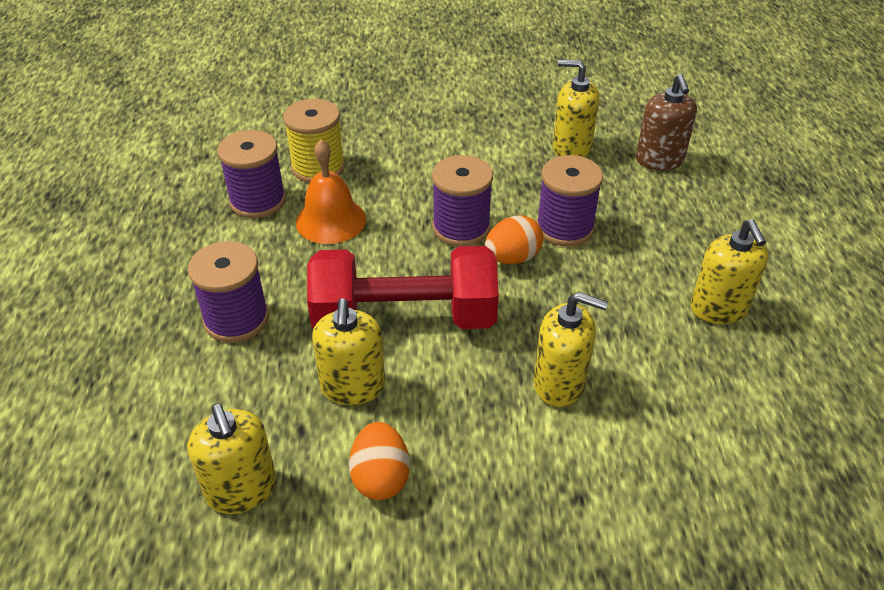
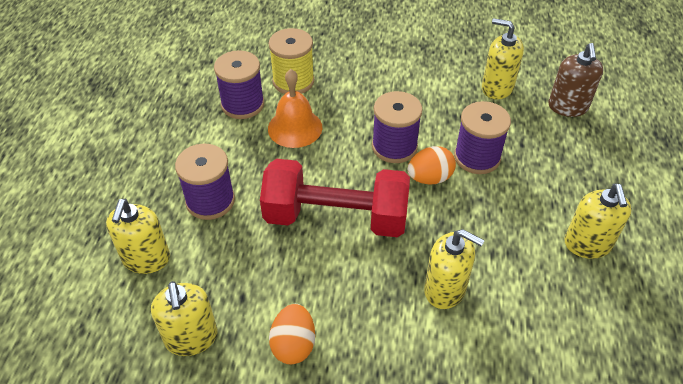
camera: 10 degrees right, 5 degrees up
yellow soap dispenser [312,298,385,405] -> yellow soap dispenser moved to [106,199,170,274]

